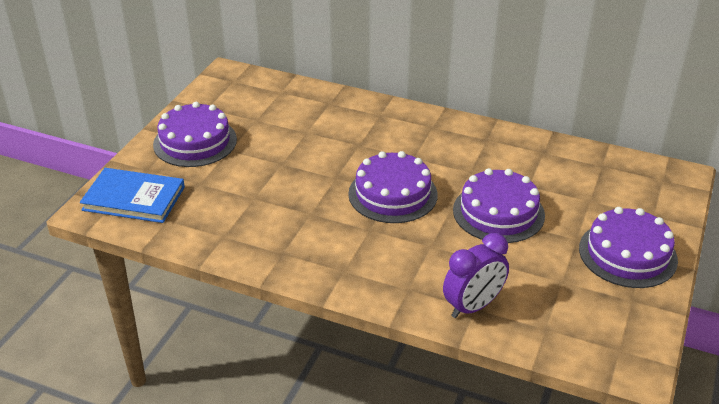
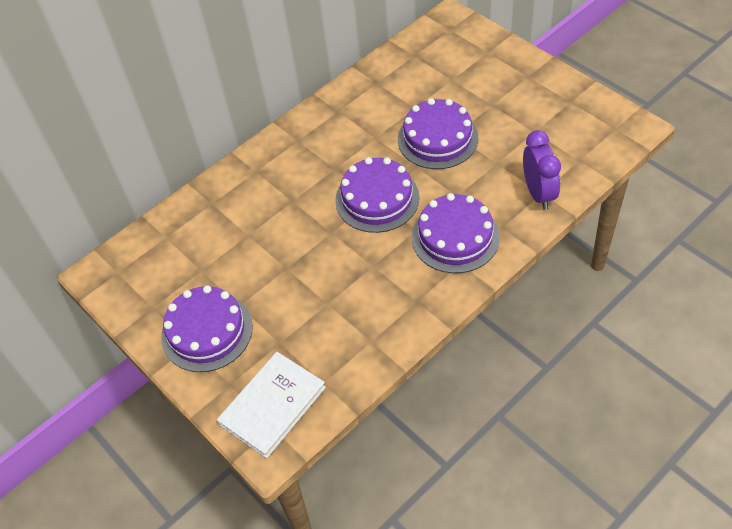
camera: 60 degrees left, 15 degrees up
blue book [80,168,185,223] -> white book [217,352,326,458]
purple cake [579,207,678,288] -> purple cake moved to [412,193,500,273]

